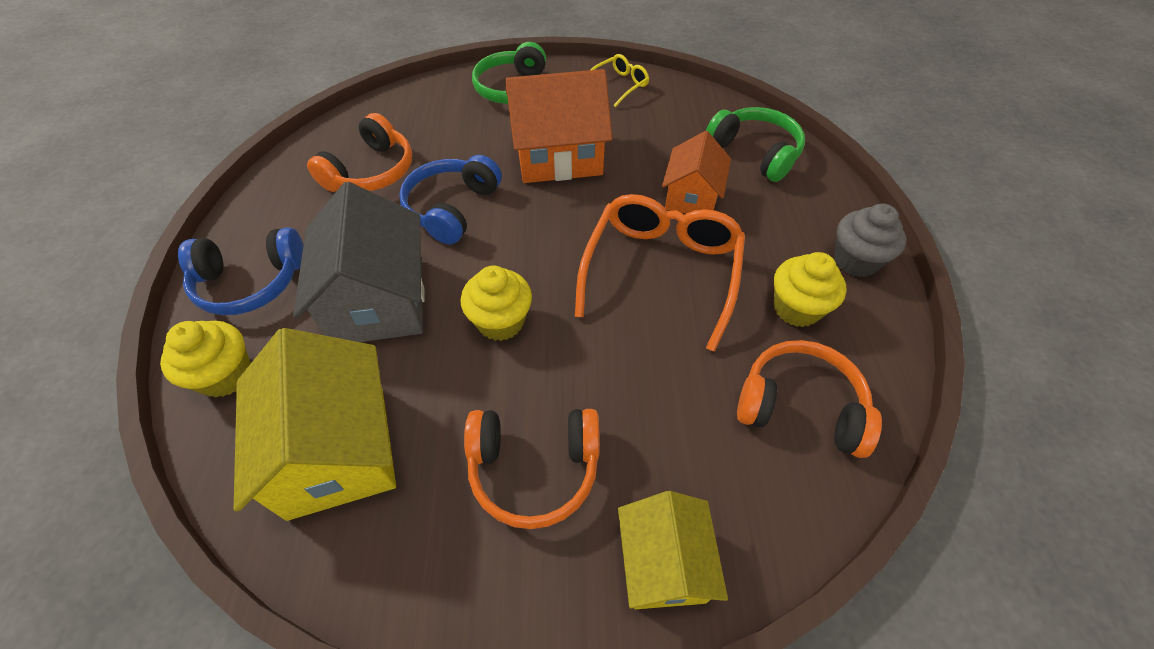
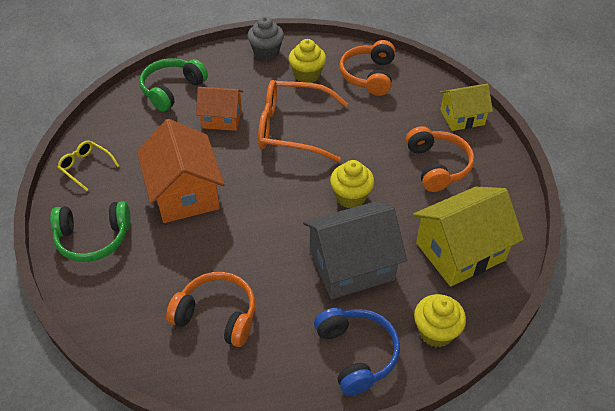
camera: 100 degrees left, 5 degrees down
blue headphones [399,155,502,244] -> none

